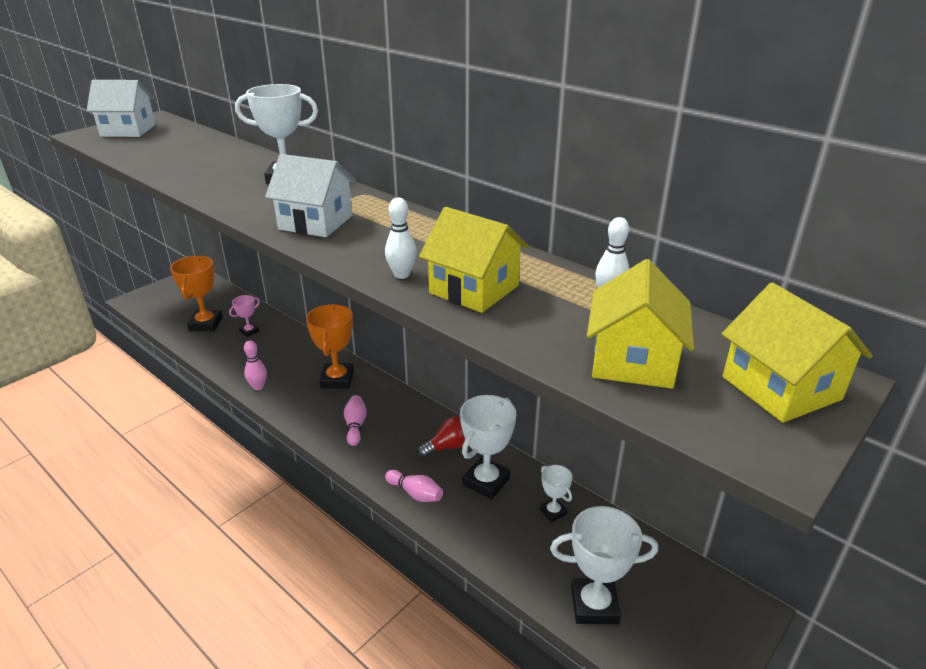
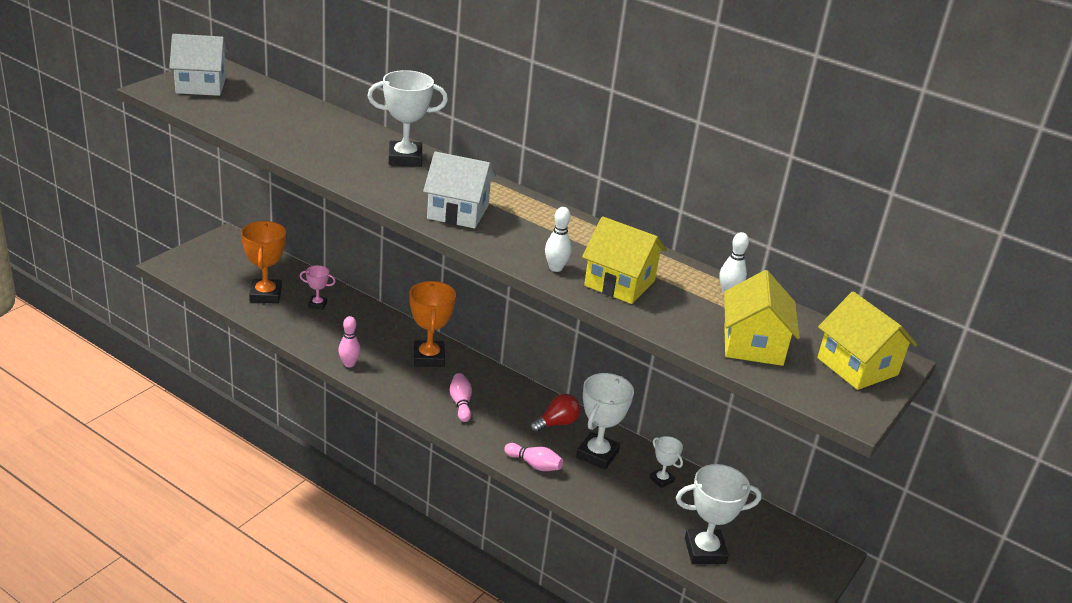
camera: 10 degrees left, 0 degrees up
pink trophy [229,295,260,337] -> pink trophy turned 60 degrees clockwise [300,265,336,310]

